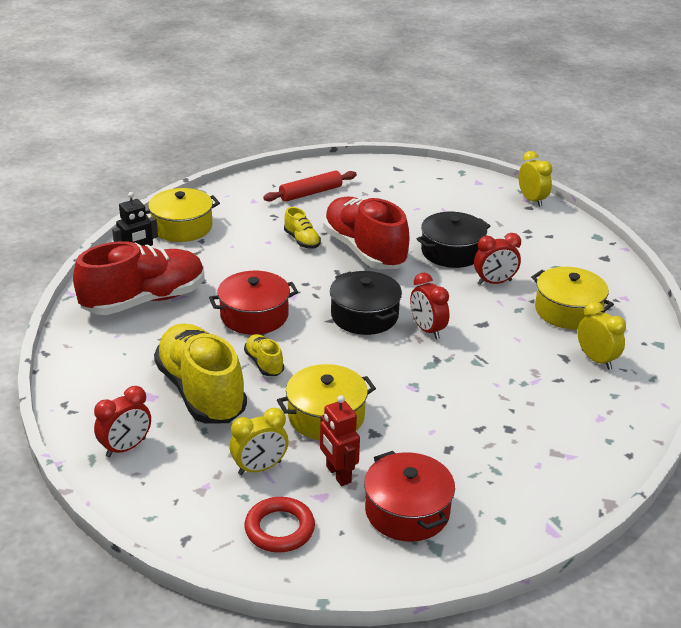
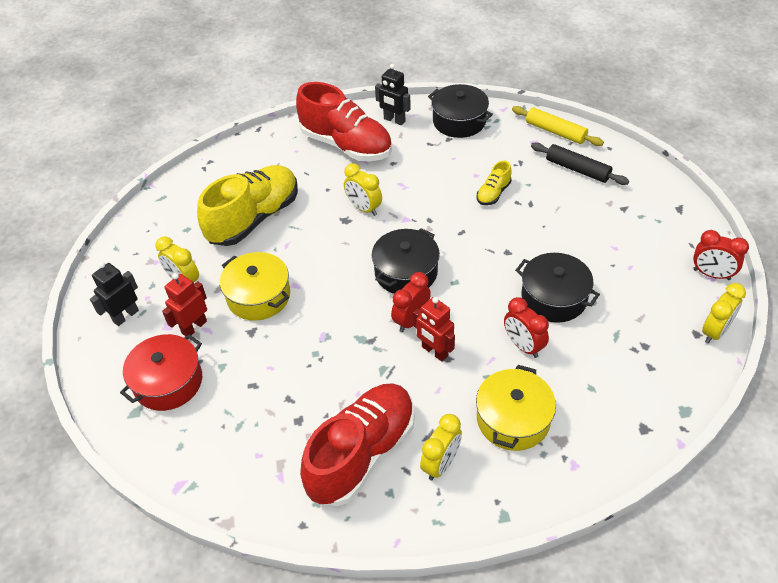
camera: 70 degrees right, 15 degrees up
red clock [94,386,151,457] -> red clock moved to [693,230,749,280]
yellow pot [146,188,220,242] -> black pot [428,84,493,138]
red pot [209,271,298,335] -> yellow clock [344,163,382,216]
yellow shoe [244,334,284,376] -> none
red ring [244,497,315,553] -> black robot [90,262,139,326]
red rolling pin [263,171,357,202] -> black rolling pin [531,142,629,185]
red shoe [323,196,409,269] -> red shoe moved to [300,383,415,506]
none -> red robot [413,297,455,362]
none -> yellow rolling pin [512,106,604,146]

